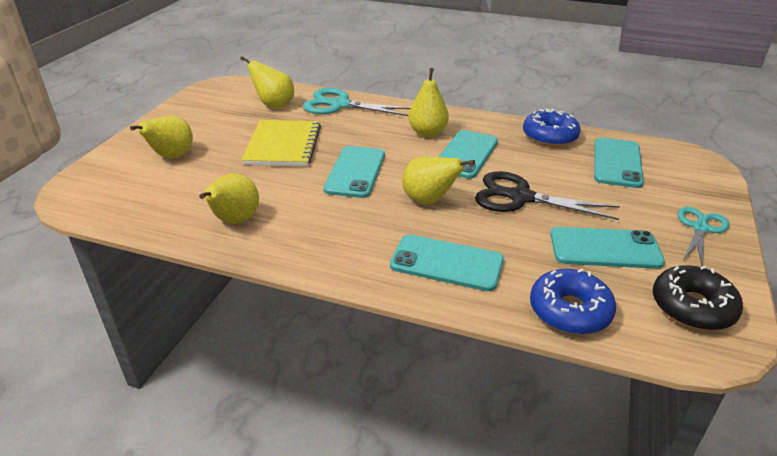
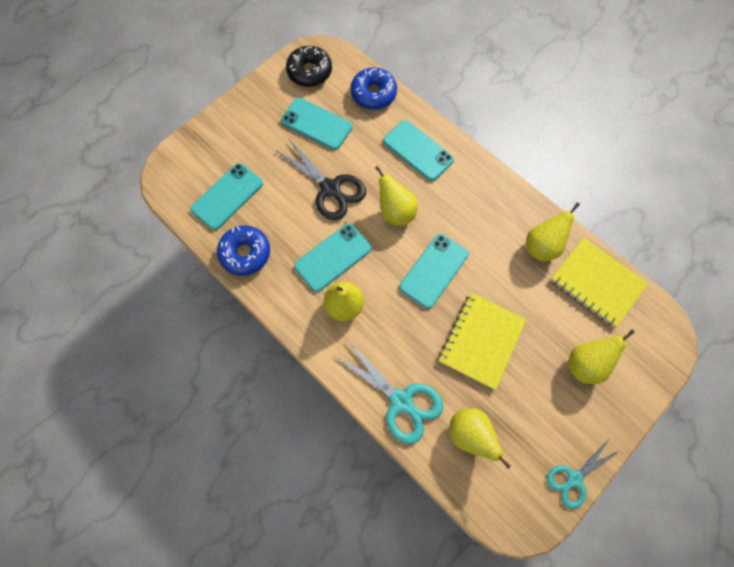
camera: 155 degrees left, 35 degrees up
turquoise scissors [677,207,729,267] -> turquoise scissors moved to [547,438,621,509]
none -> yellow notebook [550,237,648,327]

